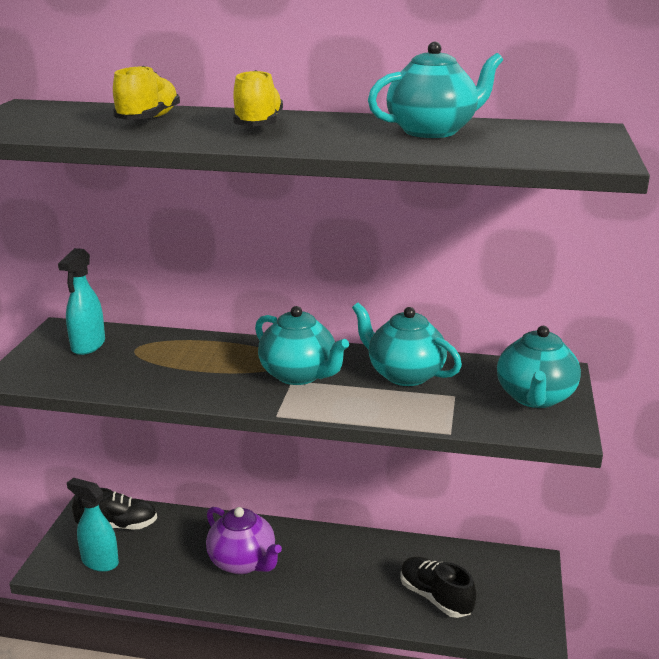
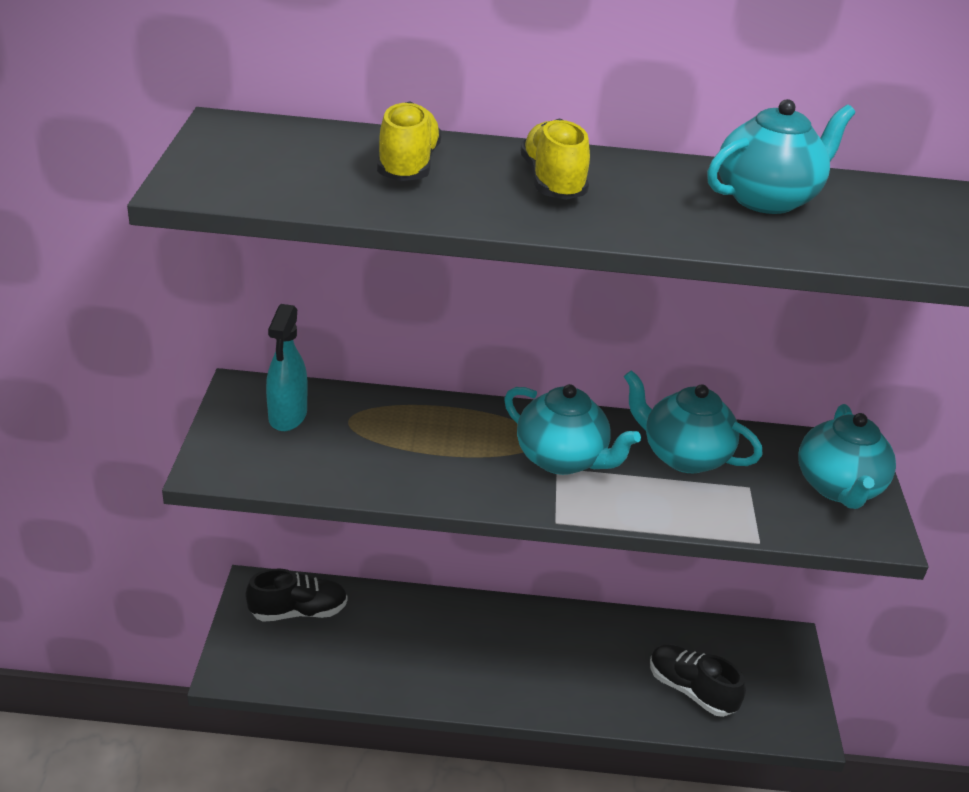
camera: 10 degrees left, 10 degrees up
turquoise spray bottle [67,478,119,572] -> none
purple teapot [206,507,282,574] -> none

